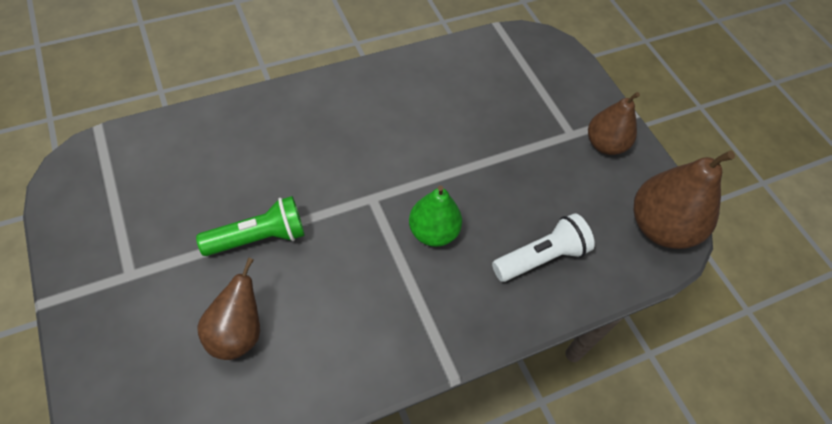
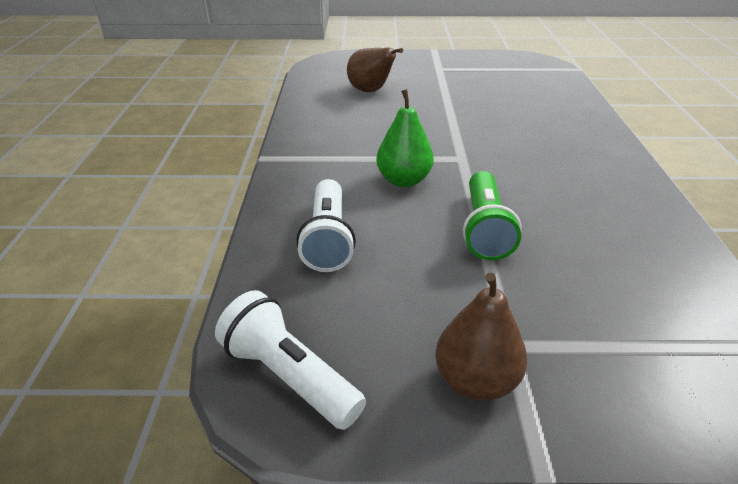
camera: 120 degrees right, 20 degrees down
green flashlight [196,196,305,256] -> green flashlight moved to [463,171,521,260]
brown pear [633,150,735,249] -> white flashlight [215,290,366,430]

